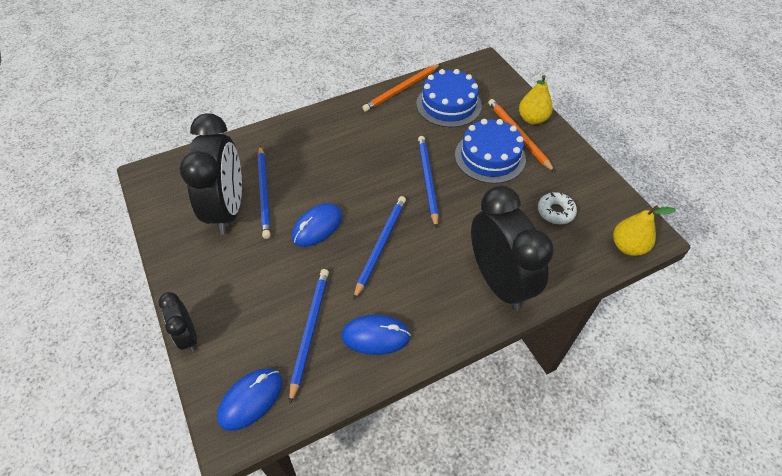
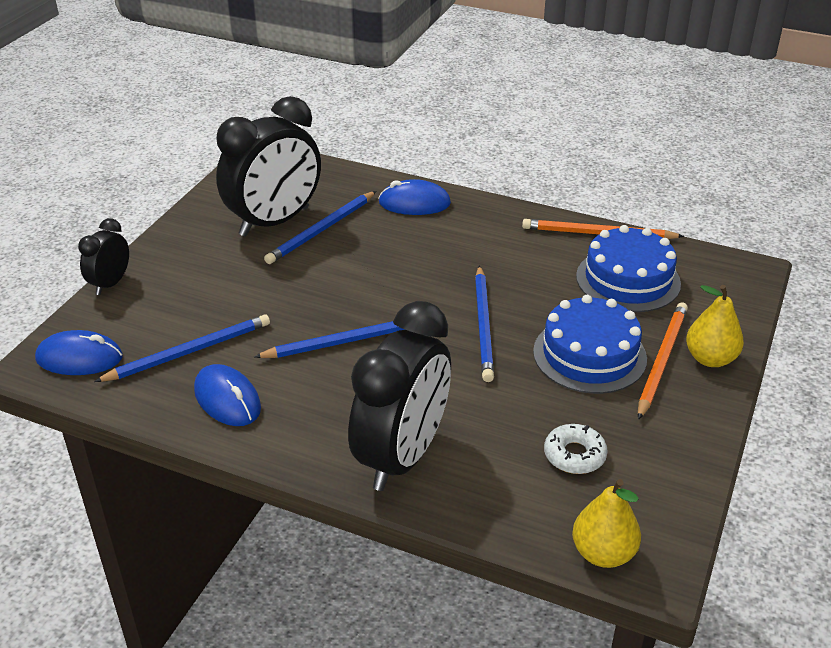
camera: 50 degrees right, 15 degrees down
blue mouse [292,203,342,247] -> blue mouse moved to [378,179,451,215]
blue pencil [418,136,439,228] -> blue pencil turned 135 degrees clockwise [475,265,494,382]

